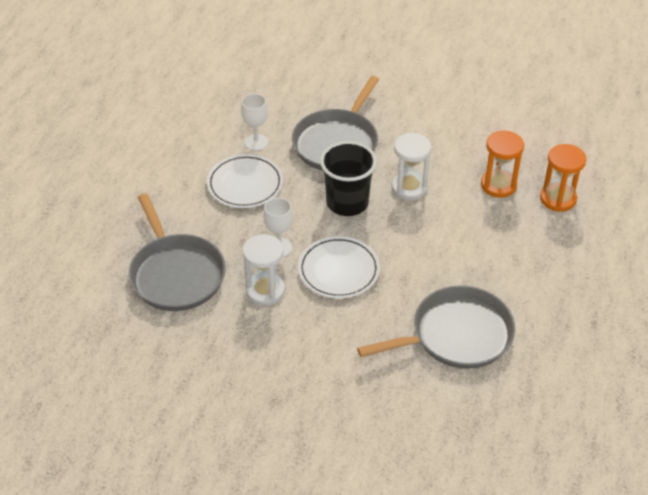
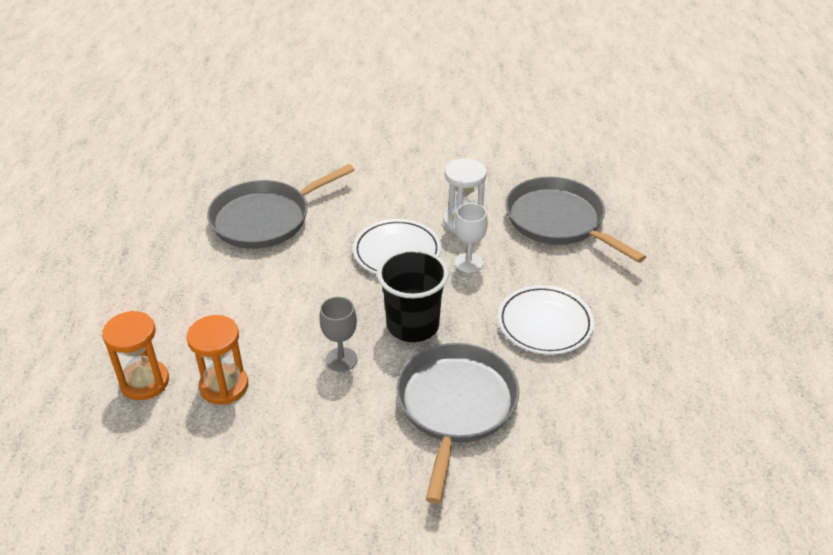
camera: 165 degrees right, 5 degrees down
white goblet [241,94,268,150] -> none
white hourglass [392,133,431,200] -> grey goblet [319,297,357,372]

